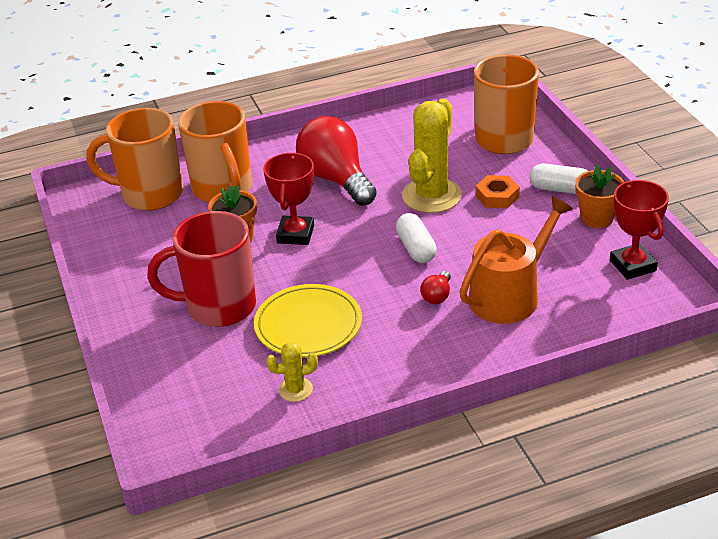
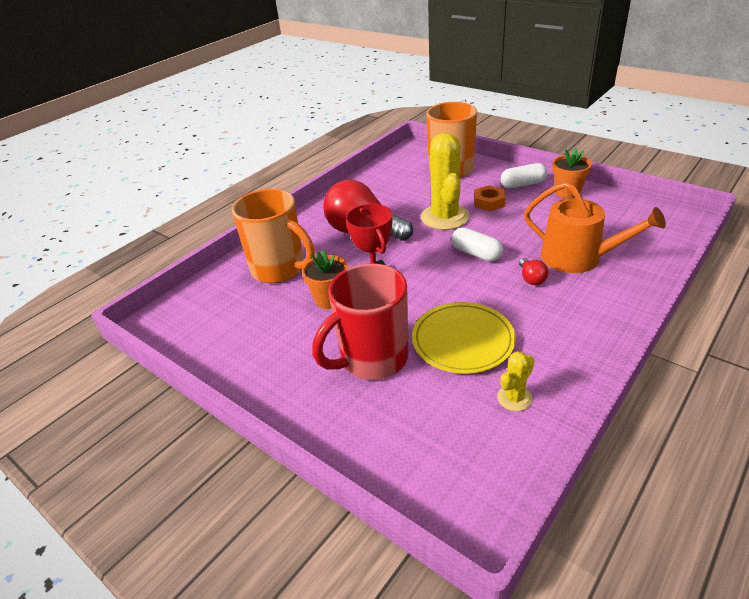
camera: 30 degrees left, 0 degrees up
orange mug [86,108,183,211] -> none
orange watering can [460,196,573,324] -> orange watering can turned 105 degrees clockwise [524,182,666,273]
red trophy [610,180,669,280] -> none

